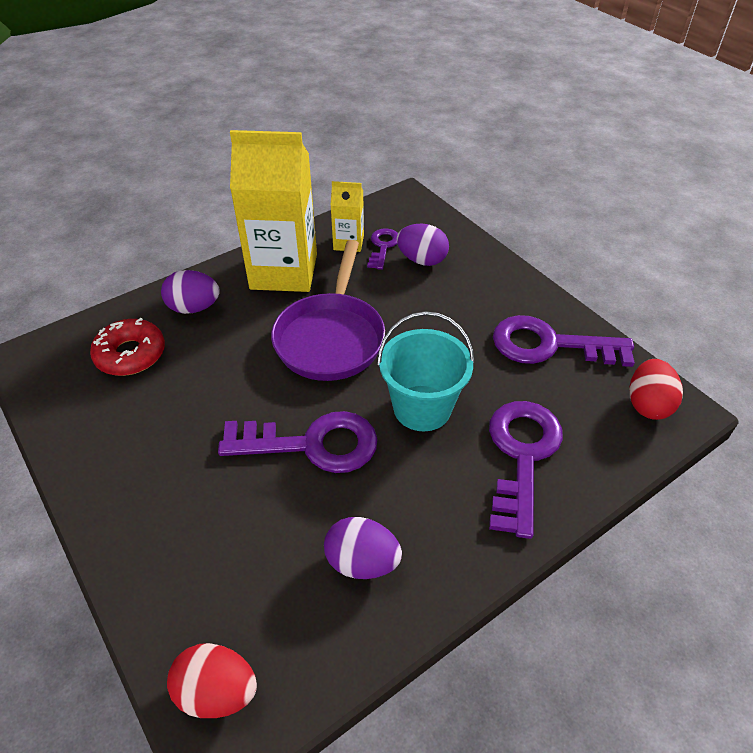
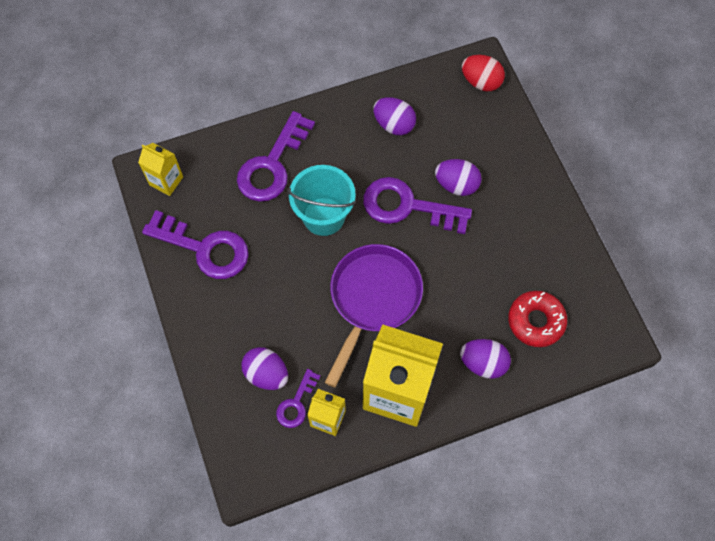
camera: 165 degrees left, 20 degrees up
red egg [630,359,683,420] -> yellow carton [138,143,183,196]
none -> purple egg [435,159,482,196]

